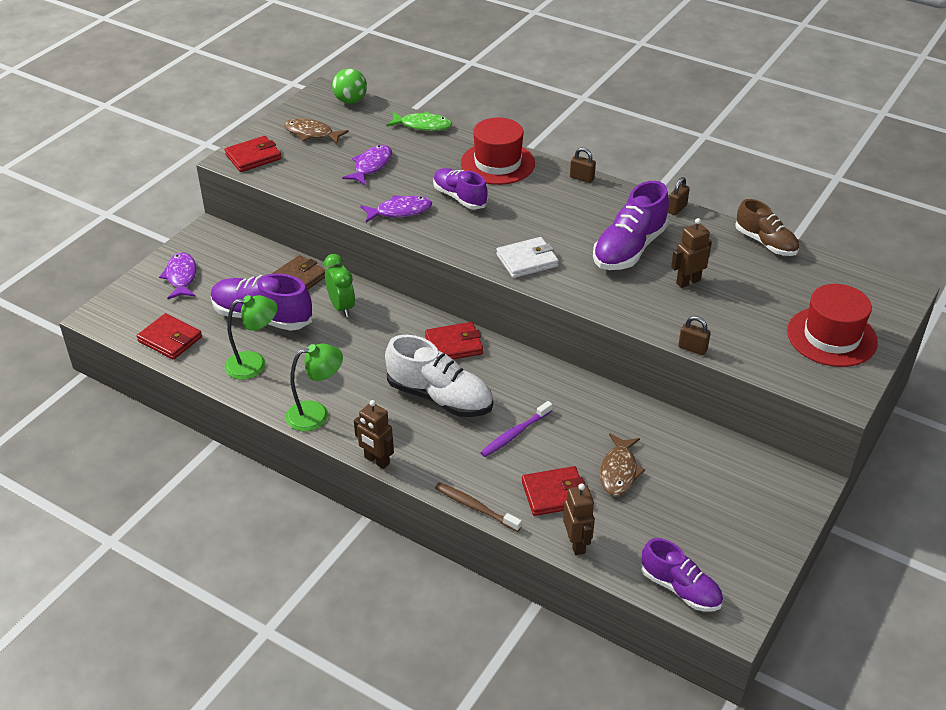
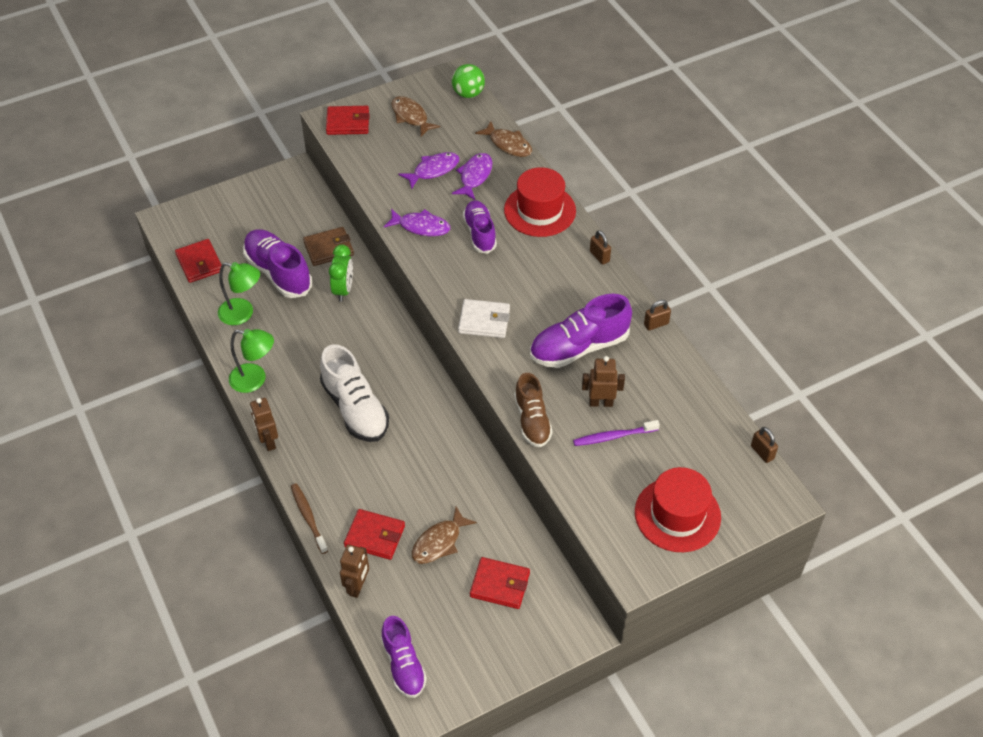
camera: 30 degrees right, 10 degrees up
purple fish [159,252,197,299] -> purple fish moved to [452,153,493,200]
green fish [386,111,452,131] -> brown fish [475,121,532,157]
red wallet [425,322,483,359] -> red wallet moved to [470,557,530,609]
purple toothbrush [480,401,553,457] -> purple toothbrush moved to [573,420,660,446]
brown padlock [678,316,711,355] -> brown padlock moved to [751,427,778,463]
brown shoe [735,199,799,256] -> brown shoe moved to [514,373,553,447]

